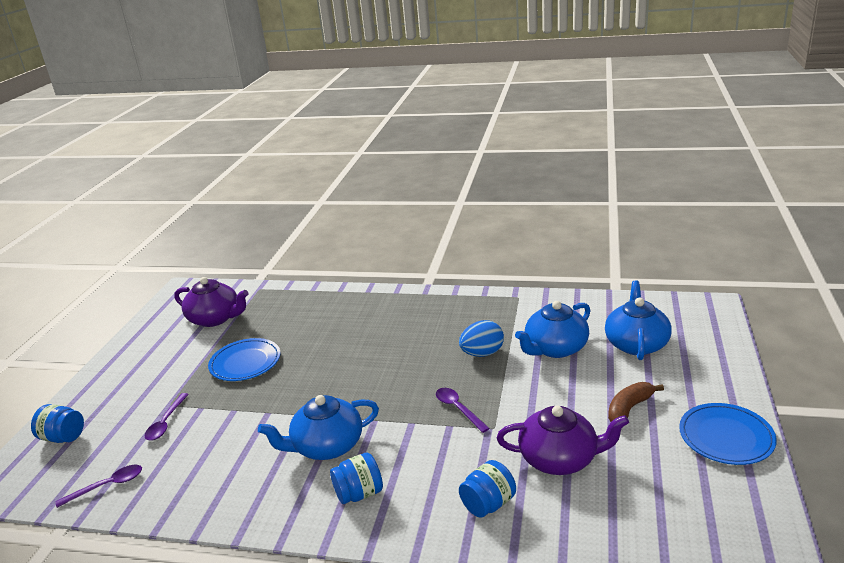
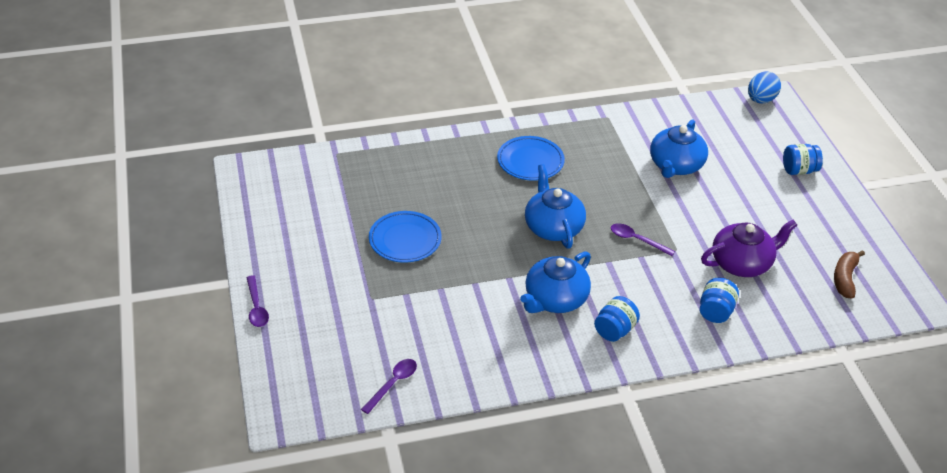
camera: 30 degrees left, 15 degrees up
blue jar [31,404,84,443] -> blue jar moved to [783,144,823,175]
purple spoon [145,393,189,441] -> purple spoon moved to [246,275,269,327]
purple teapot [174,277,248,327] -> none
blue egg [459,320,504,357] -> blue egg moved to [748,71,781,103]
blue teapot [605,281,672,360] -> blue teapot moved to [525,164,586,249]
brown banana [608,382,664,422] -> brown banana moved to [834,250,865,299]
blue plate [679,403,777,465] -> blue plate moved to [497,136,565,180]

